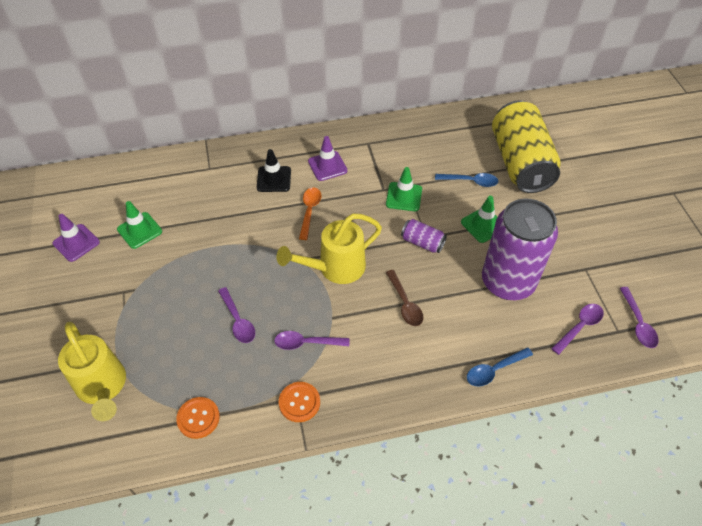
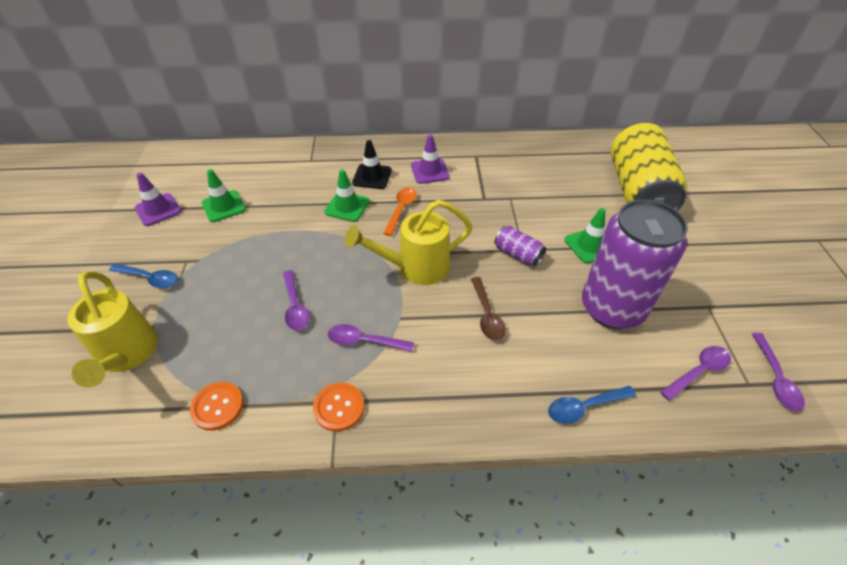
camera: 10 degrees right, 5 degrees down
green traffic cone [386,167,422,211] -> green traffic cone moved to [324,170,370,222]
blue spoon [435,173,499,187] -> blue spoon moved to [109,263,178,288]

